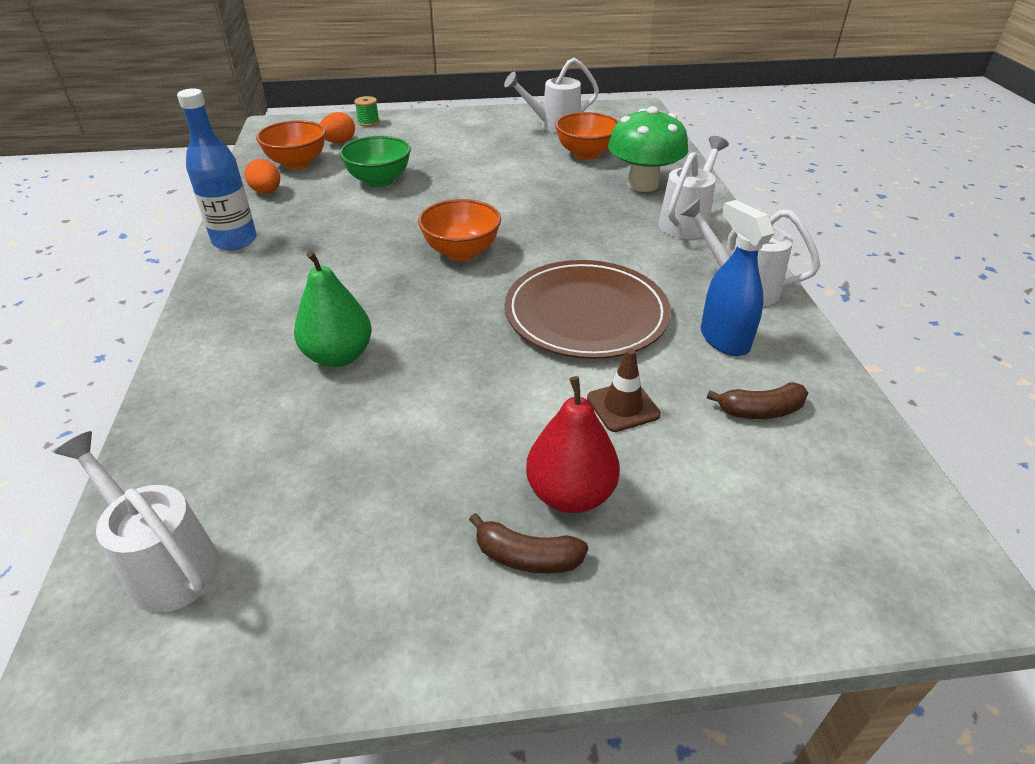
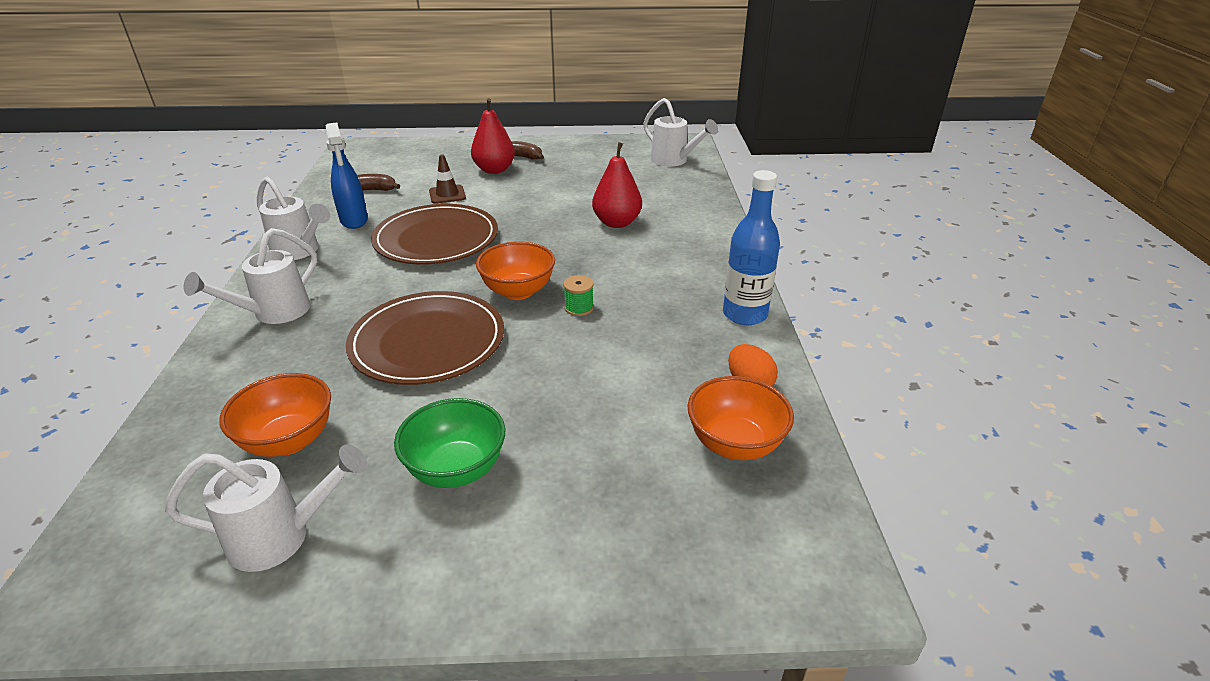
camera: 175 degrees left, 5 degrees down
green pear [294,251,372,367] -> red pear [592,142,642,228]
orange egg [320,112,355,143] -> none
green bowl [339,136,411,187] -> green bowl moved to [394,398,505,488]
green spool [354,96,380,127] -> green spool moved to [564,275,594,316]
green mushroom [608,106,688,192] -> none
none -> brown plate [346,291,504,385]

